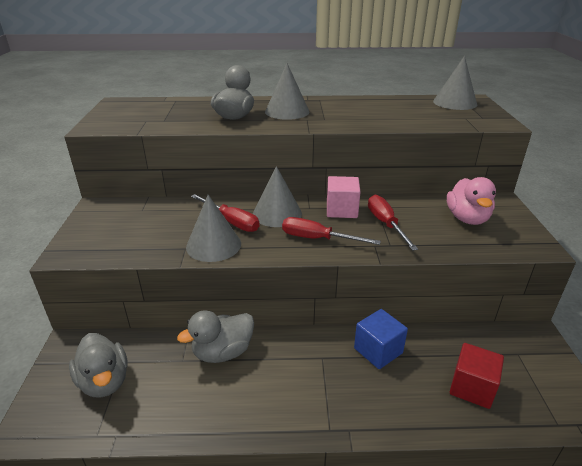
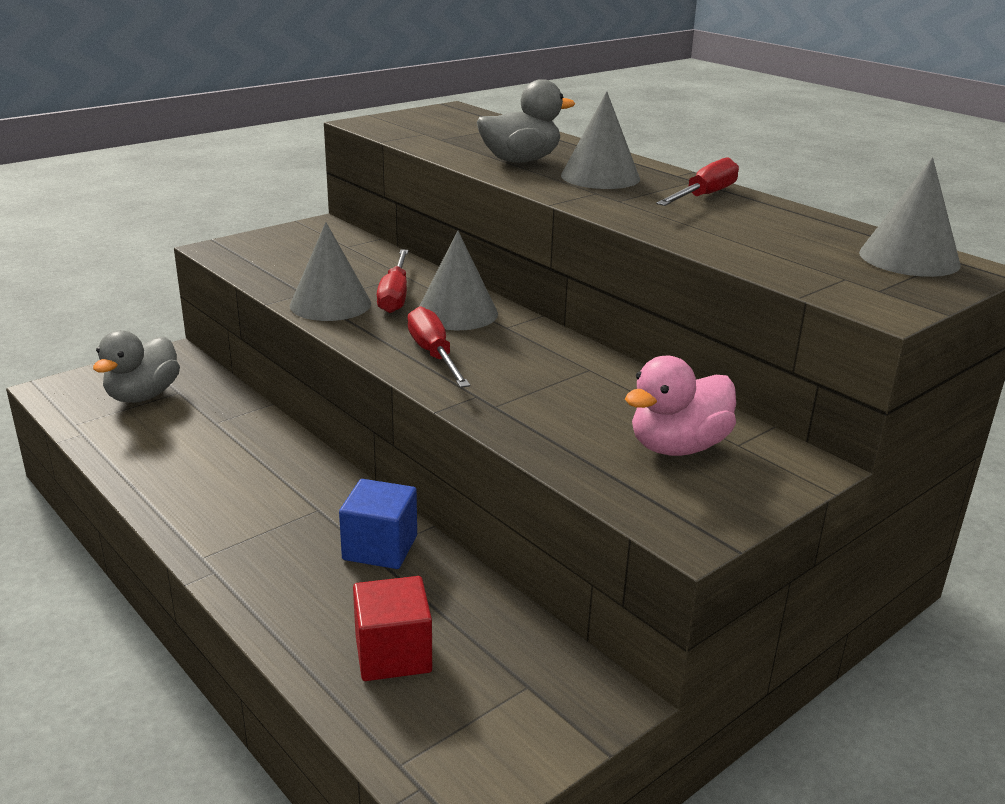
camera: 50 degrees right, 5 degrees down
grey duck [177,310,254,363] -> none
pink cube [327,176,360,218] -> none
red screwdriver [368,195,418,251] -> red screwdriver moved to [656,157,739,206]

